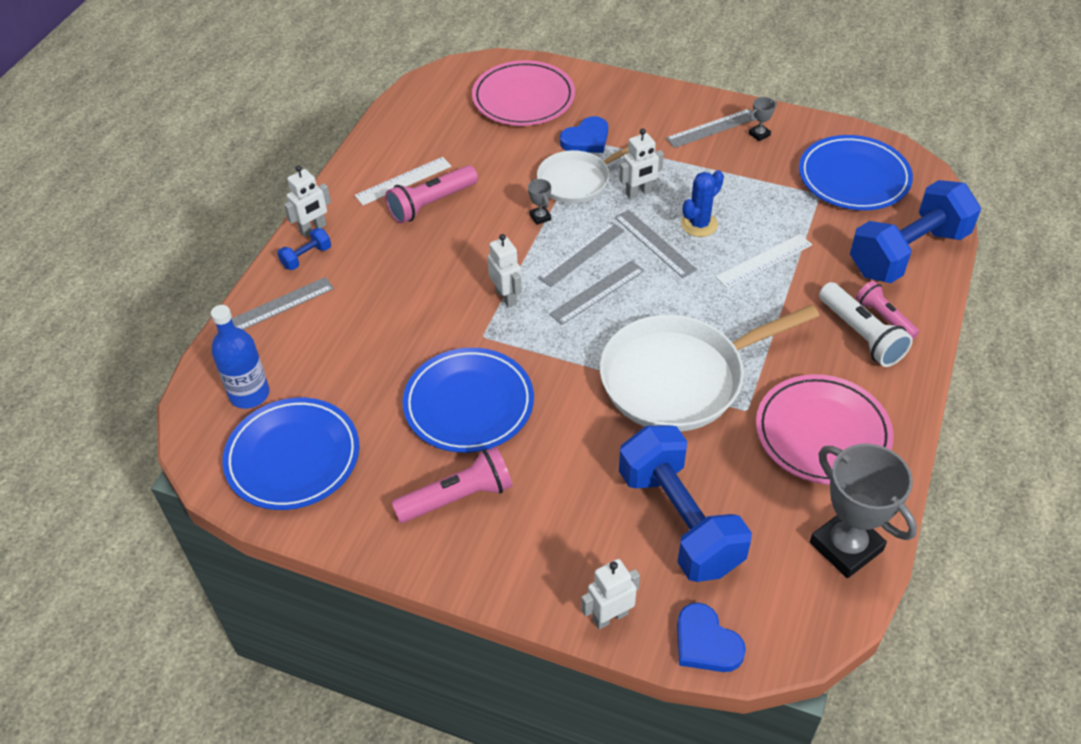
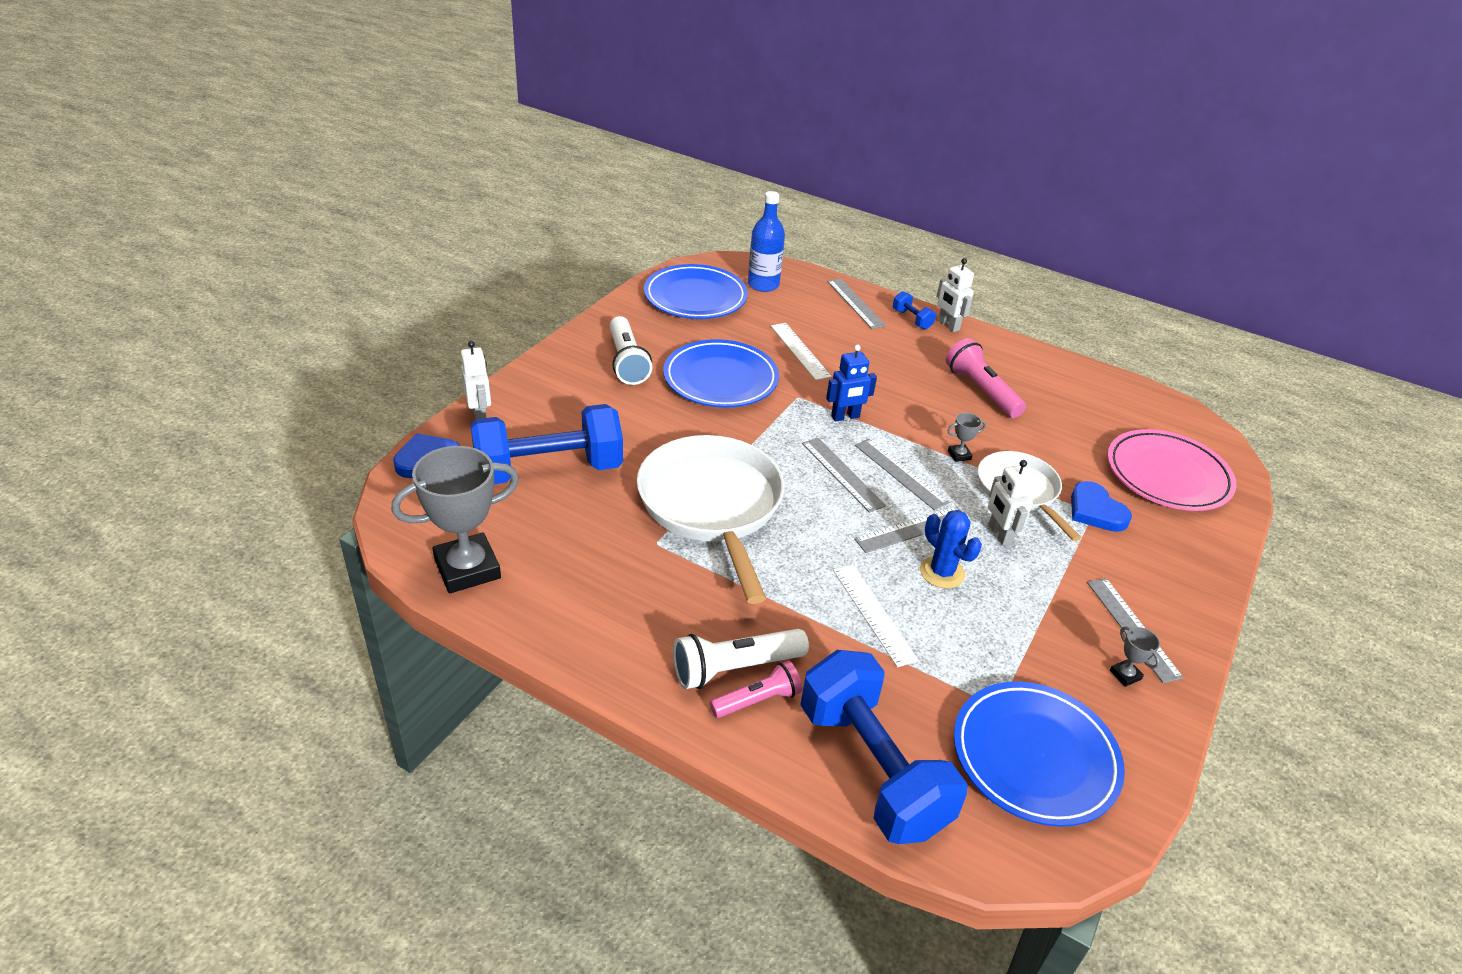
camera: 95 degrees right, 10 degrees down
white ruler [355,157,451,205] -> white ruler moved to [771,323,832,380]
pink flashlight [391,446,513,523] -> white flashlight [610,316,652,385]
white robot [487,234,522,308] -> blue robot [826,344,877,421]
pink plate [756,374,894,485] -> none

